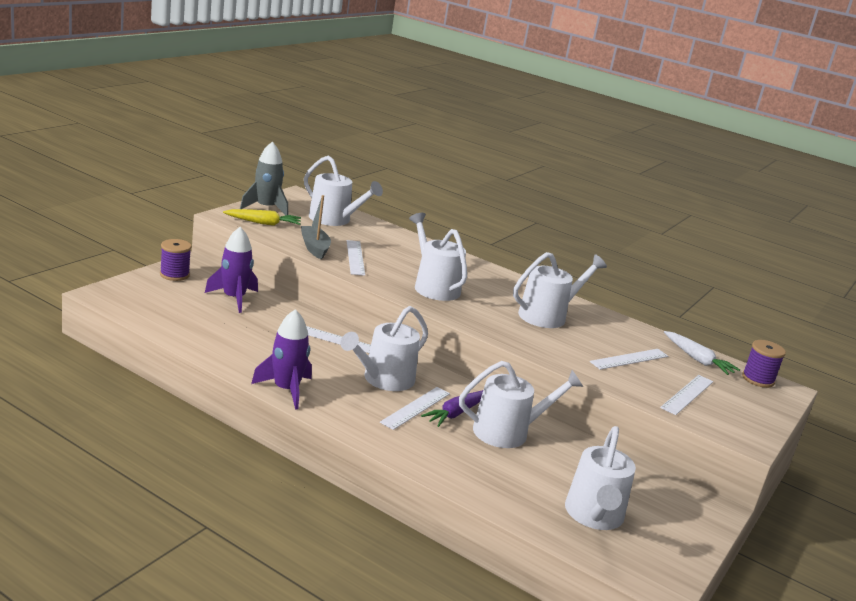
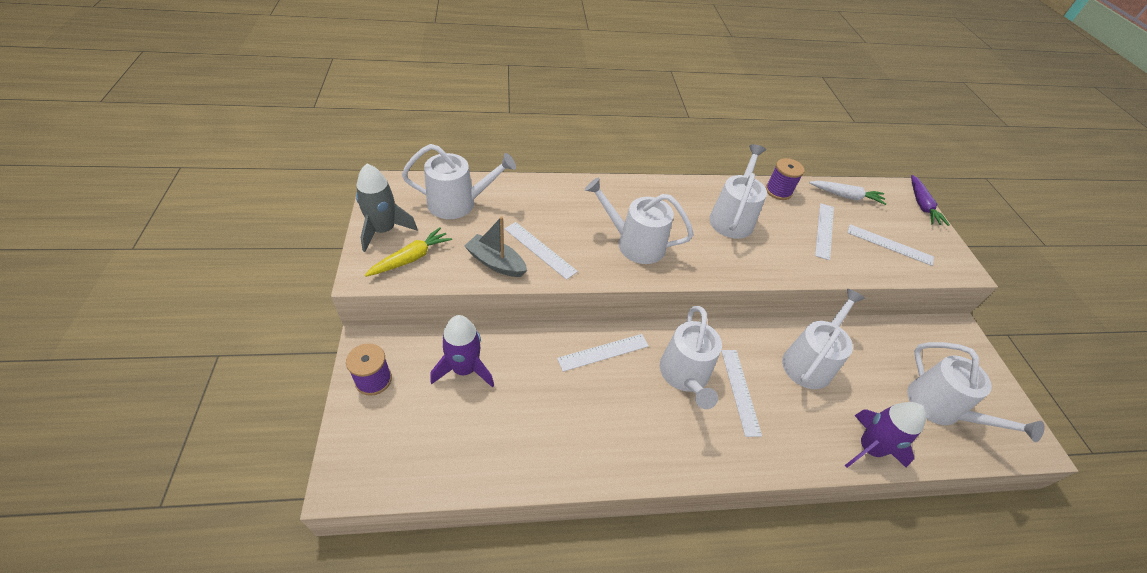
camera: 40 degrees left, 25 degrees up
purple rocket [251,309,312,410] -> purple rocket moved to [845,402,926,468]
purple carrot [421,390,483,427] -> purple carrot moved to [911,175,949,226]
white ruler [660,375,713,415] -> white ruler turned 60 degrees counterclockwise [847,224,934,266]
purple spool [742,340,786,388] -> purple spool moved to [766,158,805,200]

